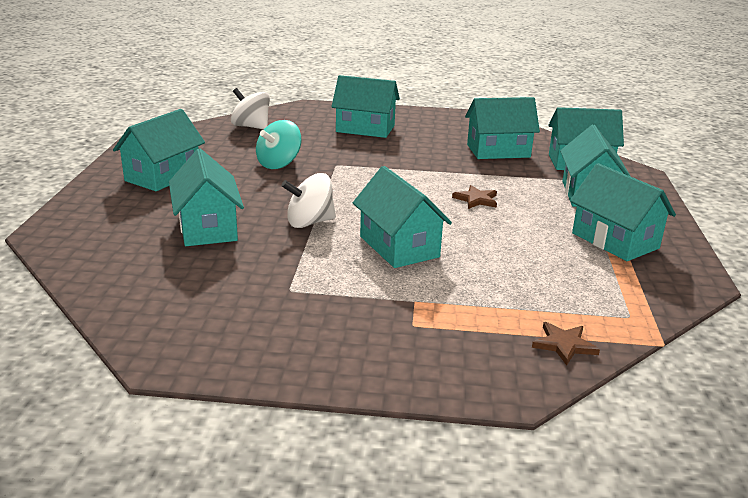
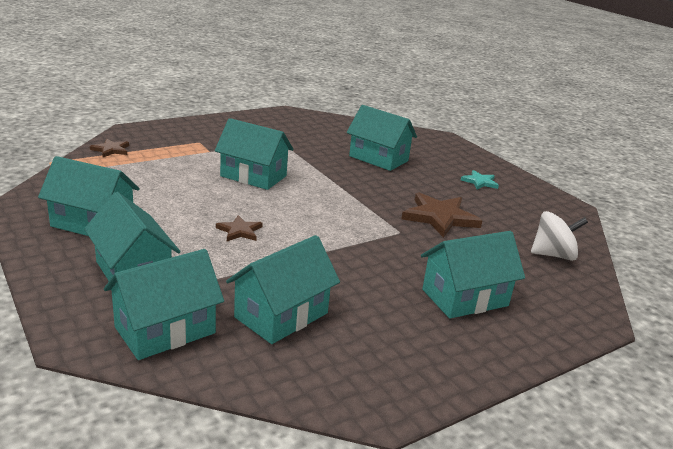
camera: 140 degrees right, 0 degrees up
turquoise house [113,109,205,191] -> turquoise star [461,170,499,189]
turquoise spinning top [256,120,302,169] -> brown star [402,193,482,238]
white spinning top [281,173,336,228] -> none

